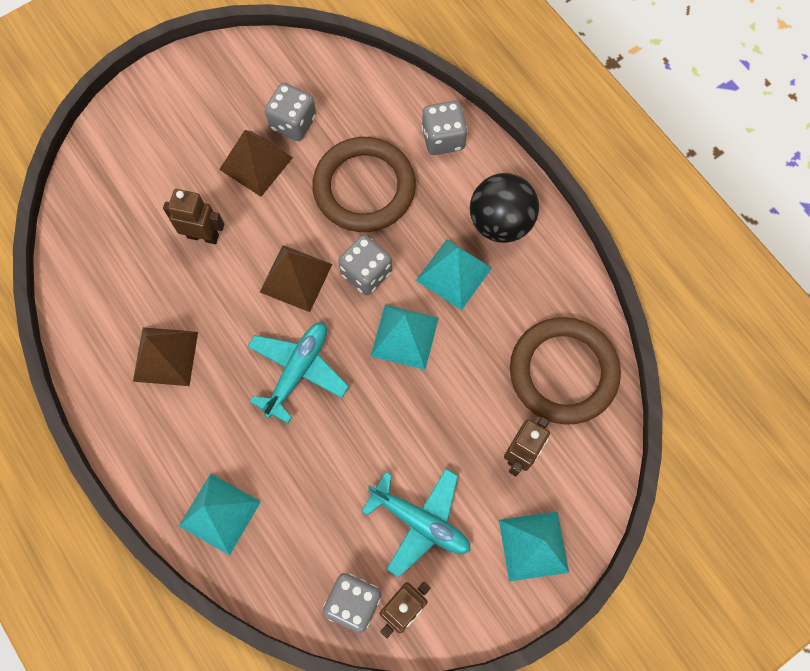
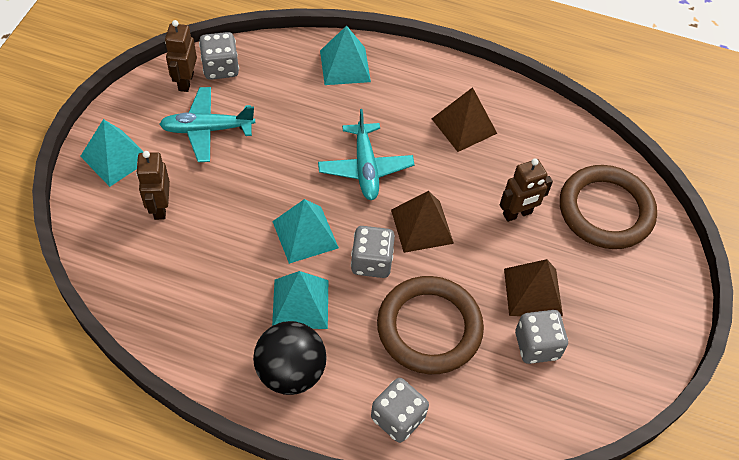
camera: 140 degrees right, 15 degrees down
brown ring [510,317,621,425] -> brown ring moved to [560,165,657,249]

